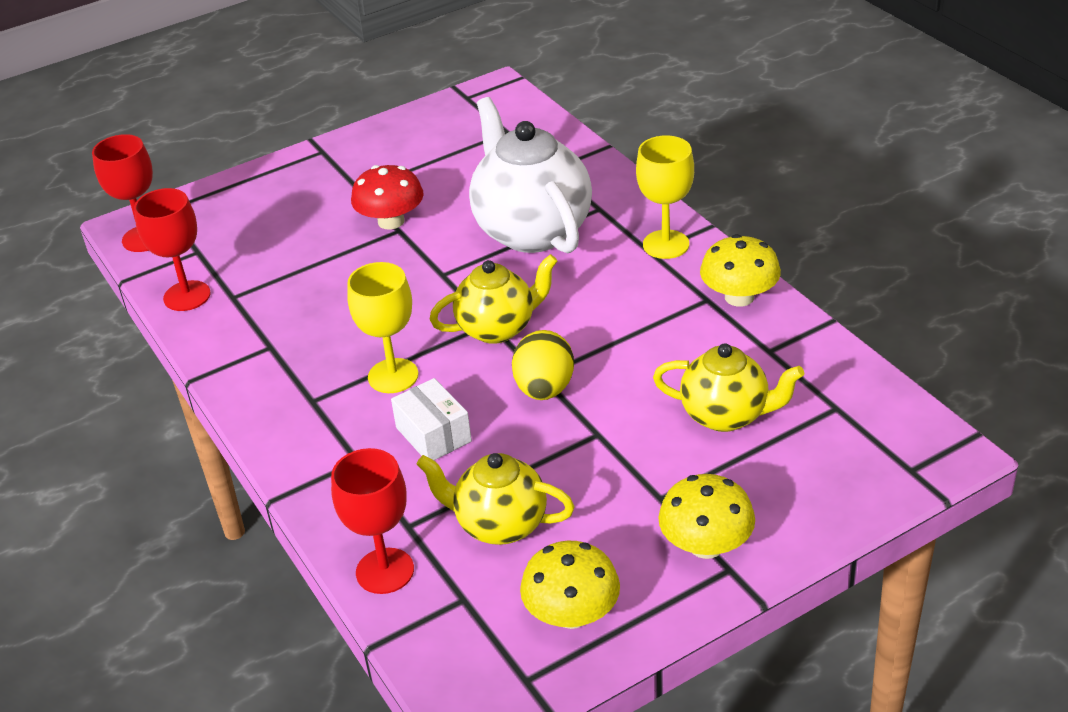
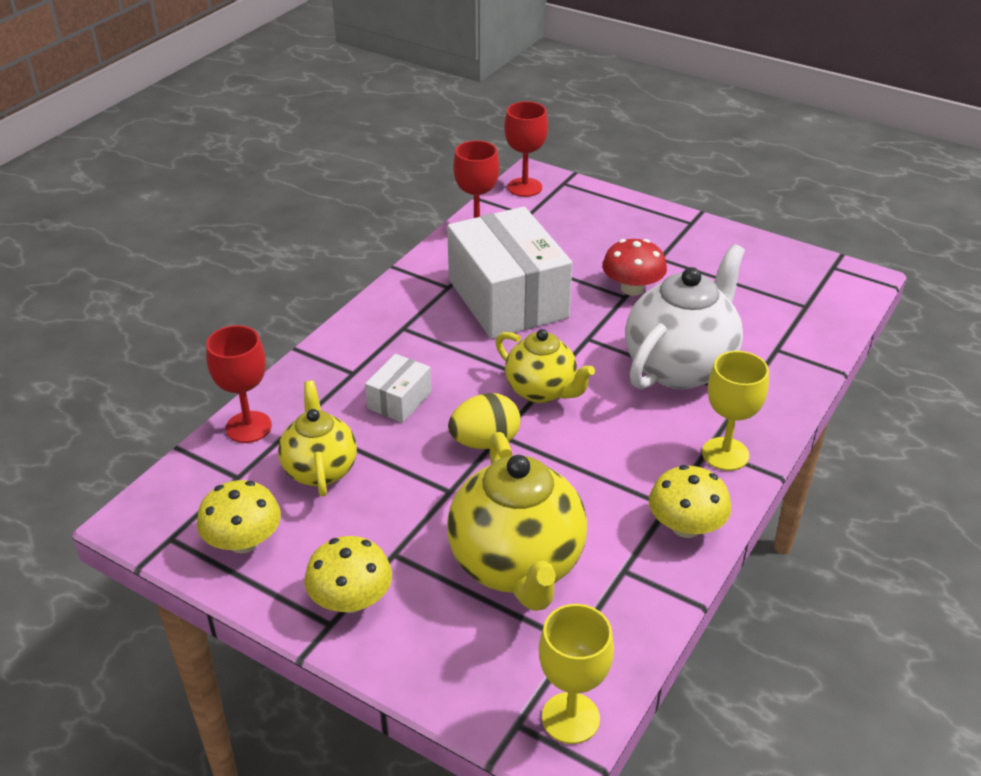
camera: 60 degrees right, 0 degrees up
yellow goblet [347,262,418,393] -> yellow goblet moved to [539,604,614,744]
yellow teapot [653,343,804,432] -> yellow teapot [447,432,587,611], size x1.63
none -> white box [447,207,572,339]

